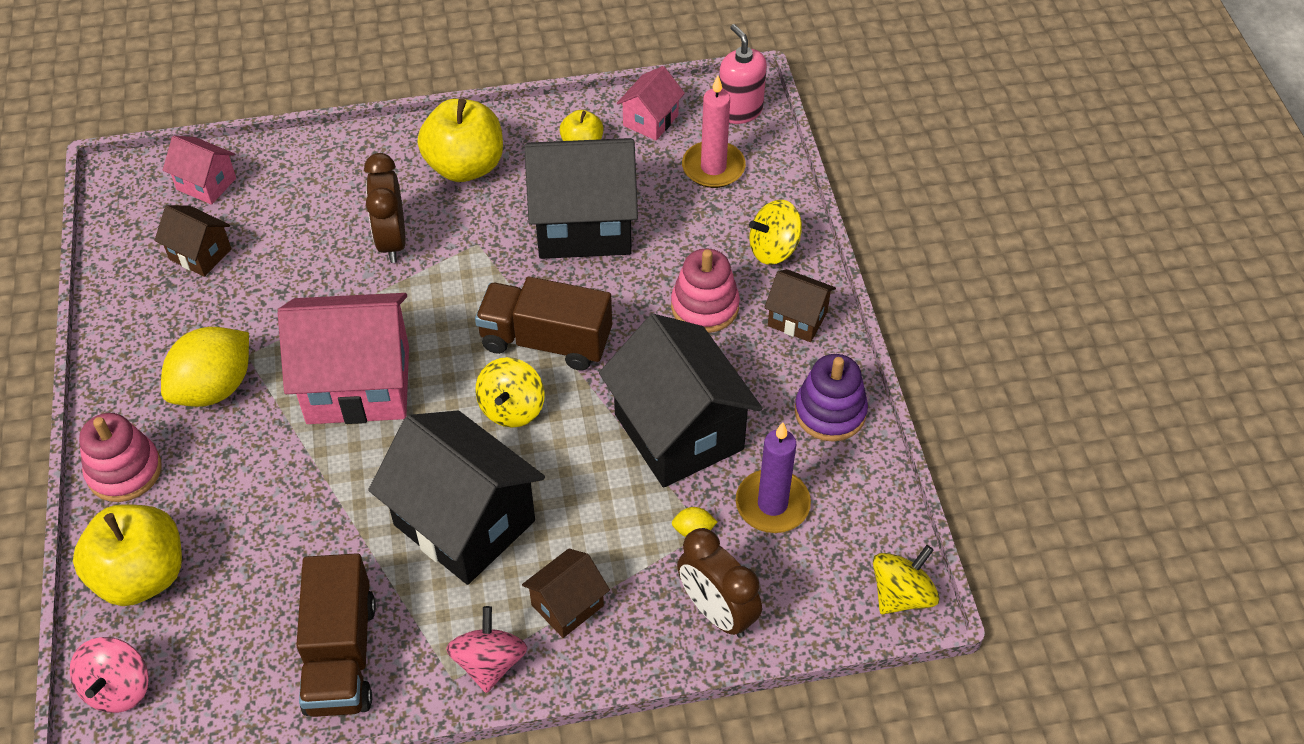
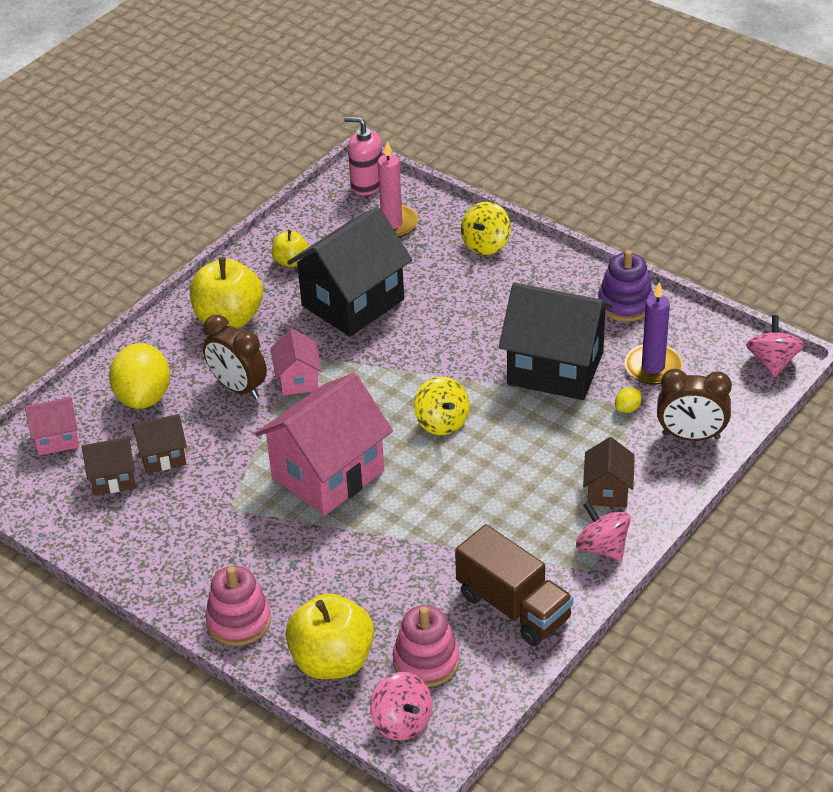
camera: 40 degrees left, 10 degrees down
yellow lemon [161,327,249,407] -> yellow lemon moved to [109,343,170,409]
black house [368,411,545,585] -> none
brown truck [475,277,612,371] -> none
pink house [617,66,685,140] -> pink house moved to [270,329,322,396]
pink stacking toy [671,249,740,333] -> pink stacking toy moved to [393,605,460,687]
brown house [764,269,836,342] -> brown house moved to [132,414,187,474]
yellow spinning top [873,545,939,614] -> pink spinning top [746,315,804,377]

